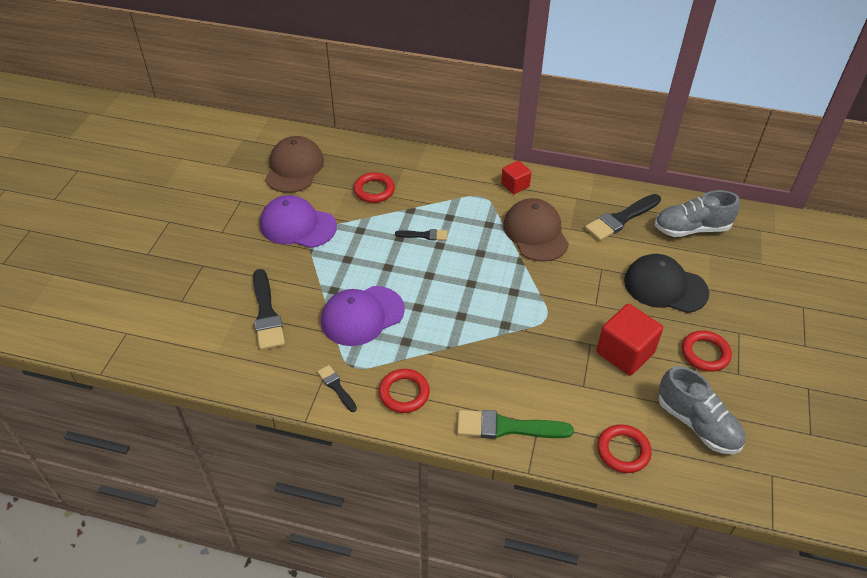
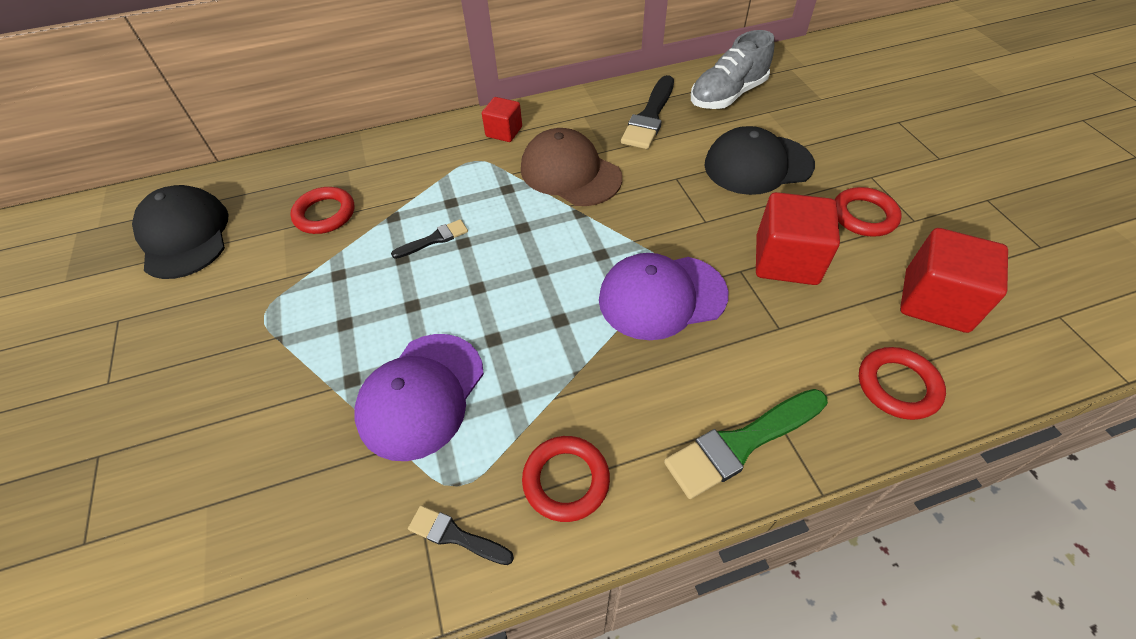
camera: 30 degrees left, 5 degrees up
black brush [253,269,285,350] -> none
purple cap [260,195,337,248] -> purple cap moved to [599,253,728,340]
brown cap [265,136,324,193] -> black cap [132,185,229,279]
grey shoe [658,366,745,454] -> red cube [900,228,1008,333]

